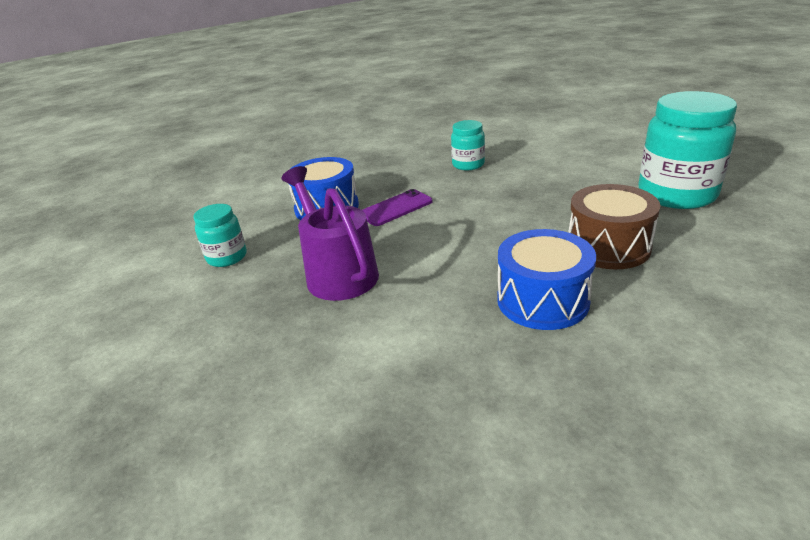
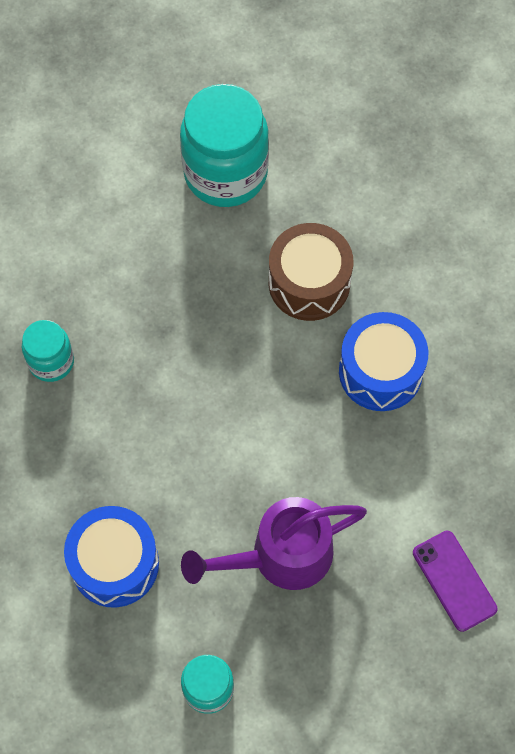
camera: 85 degrees left, 35 degrees up
purple phone [362,189,433,226] -> purple phone moved to [413,531,498,632]

